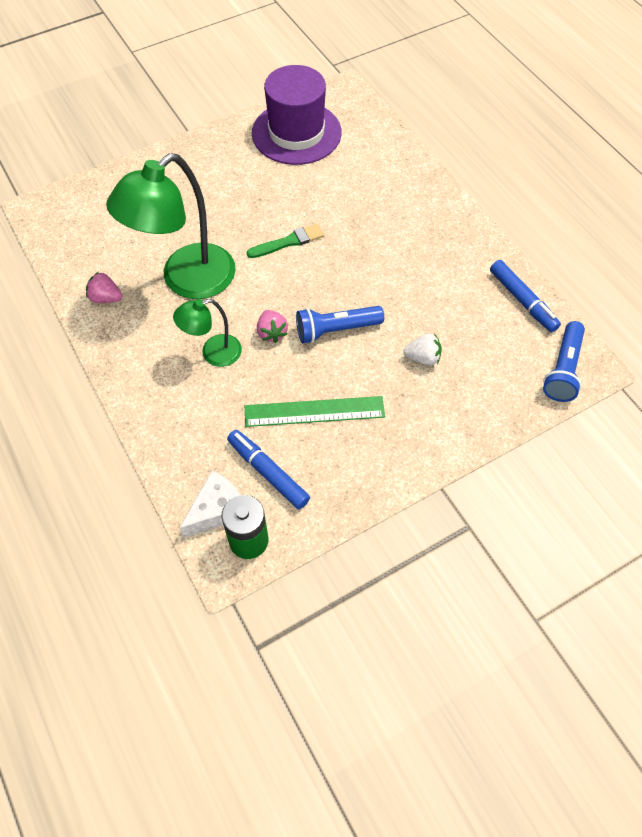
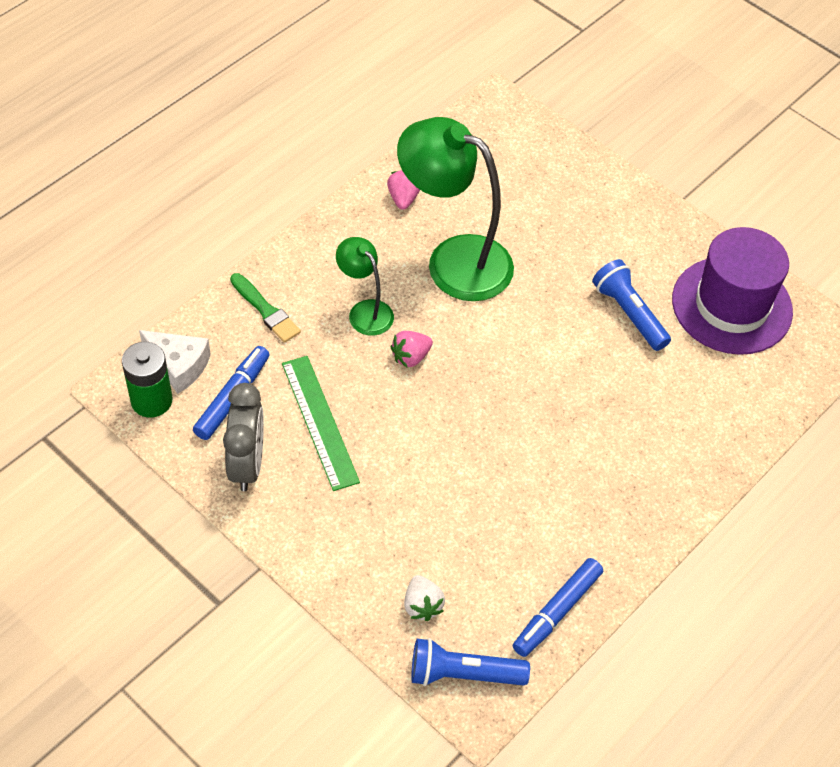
camera: 70 degrees right, 5 degrees down
green brush [247,223,324,258] -> green brush moved to [230,273,301,343]
blue flashlight [296,306,384,343] -> blue flashlight moved to [592,259,671,351]
white strawberry [403,333,442,366] -> white strawberry moved to [404,575,445,621]
none -> grey clock [223,383,264,491]

